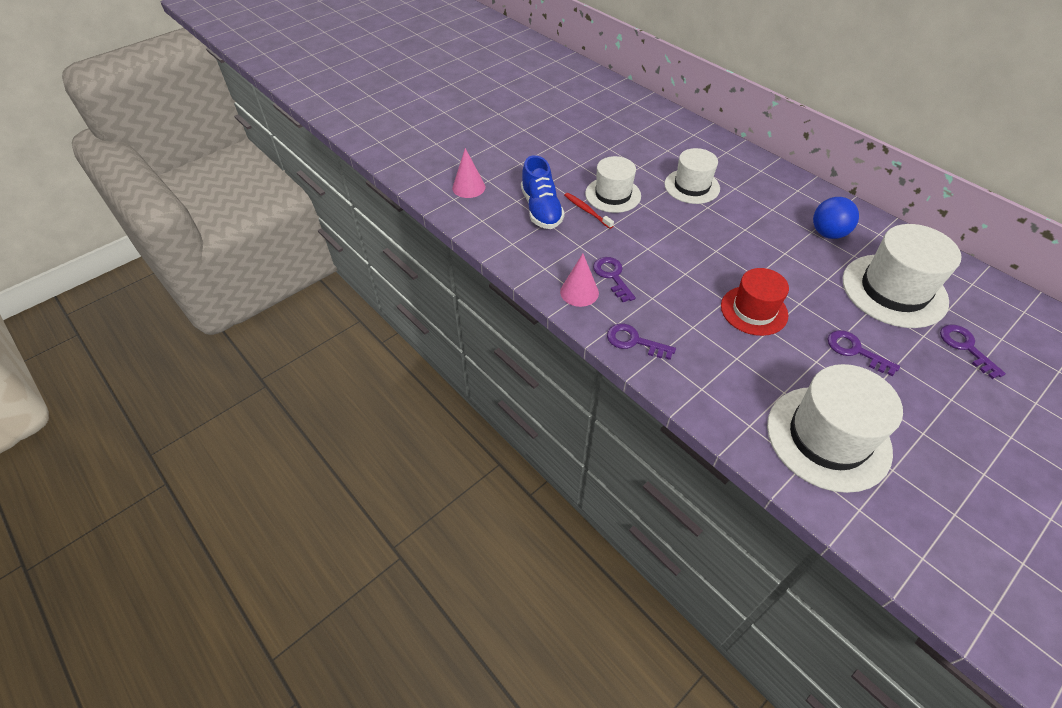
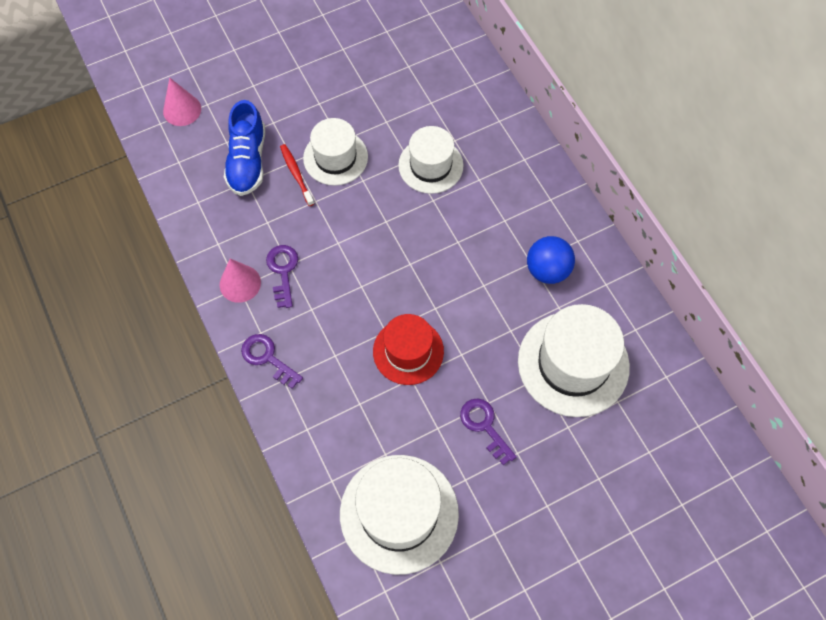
camera: 15 degrees right, 15 degrees up
purple key [940,324,1006,379] -> none

